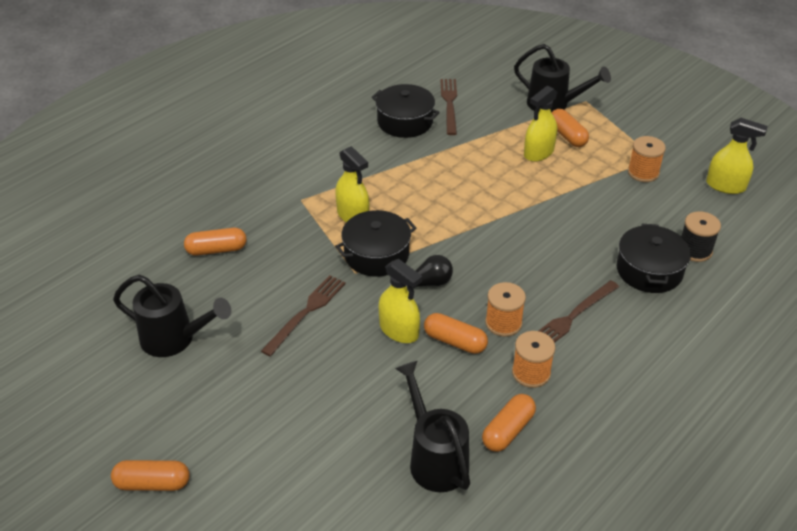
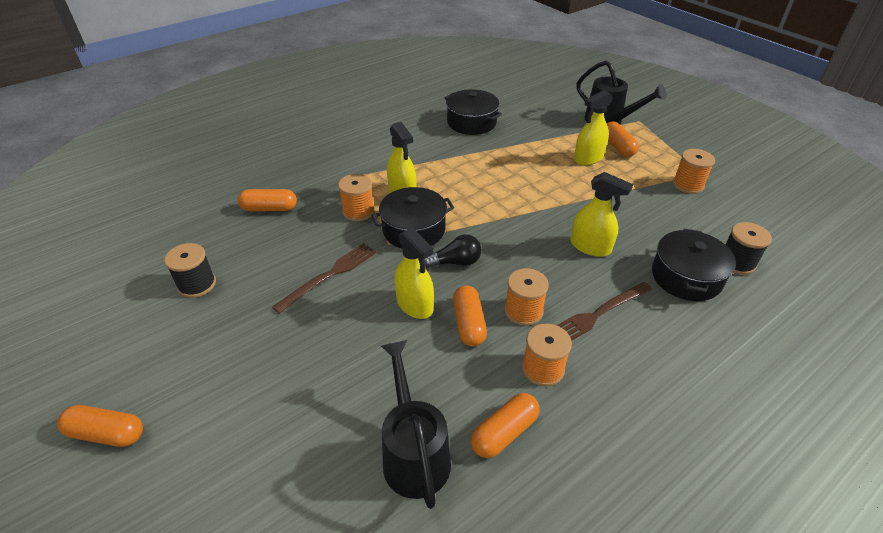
camera: 10 degrees right, 0 degrees up
black watering can [113,275,231,357] -> black spool [164,243,216,298]
orange capsule [424,313,488,354] -> orange capsule turned 45 degrees clockwise [453,286,487,347]
brown fork [440,79,457,135] -> none
yellow spray bottle [706,118,768,194] -> yellow spray bottle moved to [570,172,633,257]
none -> orange spool [338,174,375,221]

